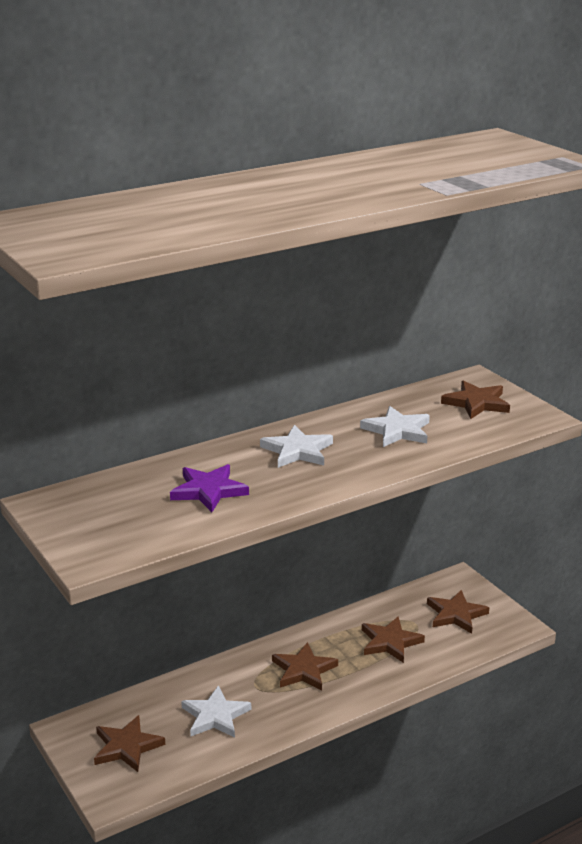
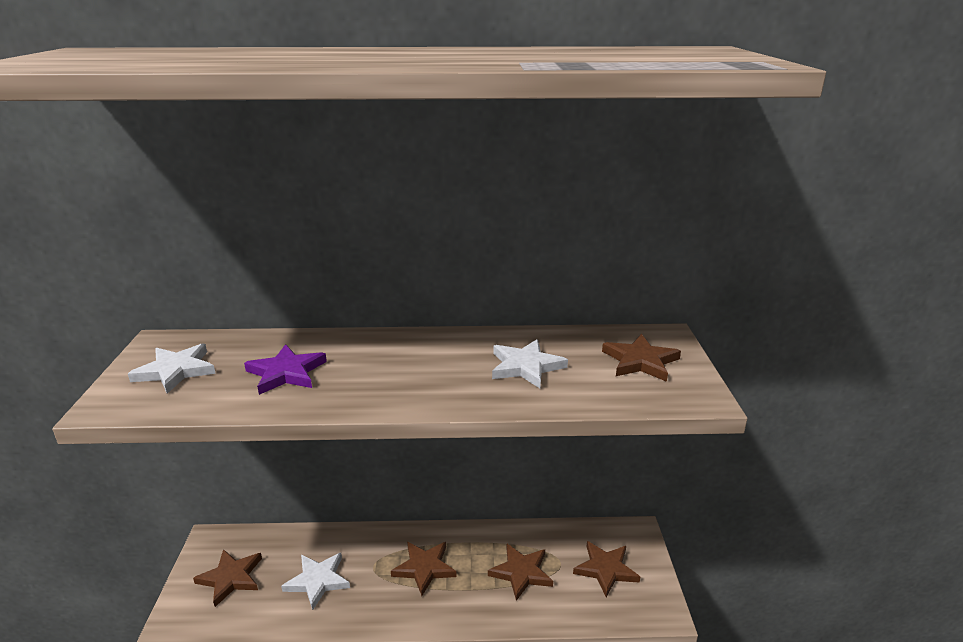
camera: 30 degrees right, 0 degrees up
white star [260,425,333,468] -> white star moved to [128,343,216,394]

